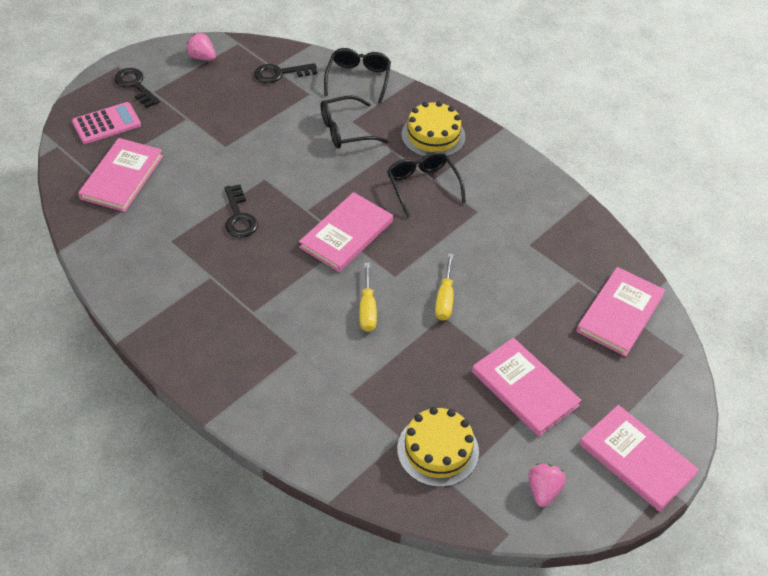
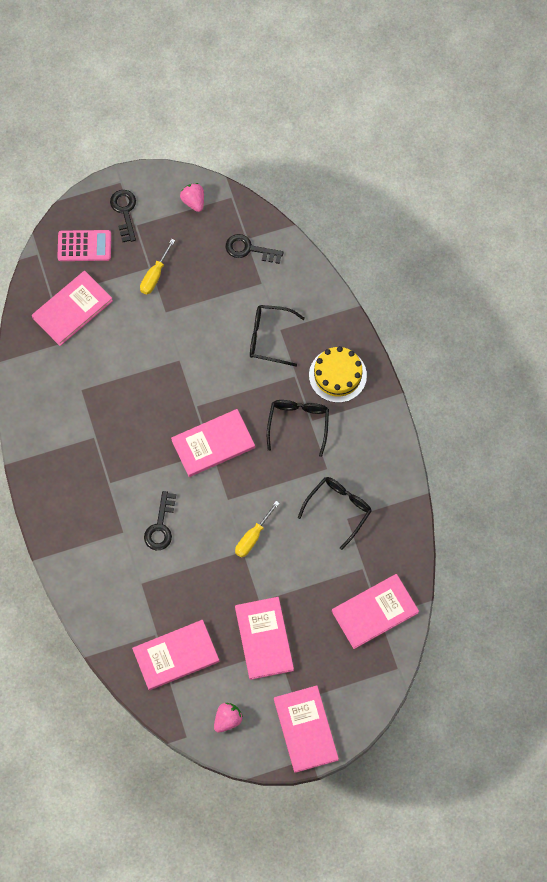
camera: 30 degrees right, 20 degrees up
black key [224,184,258,238] -> black key moved to [144,491,176,550]
black glasses [324,48,391,104] -> black glasses moved to [298,477,371,550]
yellow screwdriver [359,263,377,332] -> yellow screwdriver moved to [140,239,175,295]
yellow cake [397,407,479,487] -> pink book [132,620,219,690]

